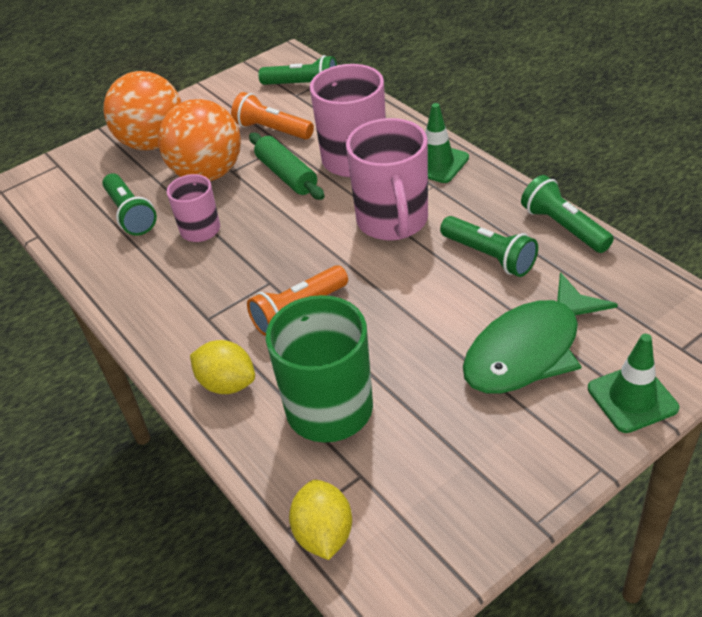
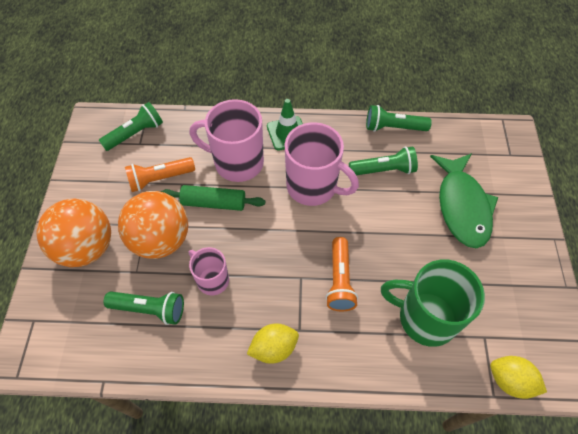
camera: 55 degrees left, 15 degrees up
yellow lemon [190,340,255,394] -> yellow lemon moved to [247,323,299,364]
green traffic cone [588,334,679,433] -> none

